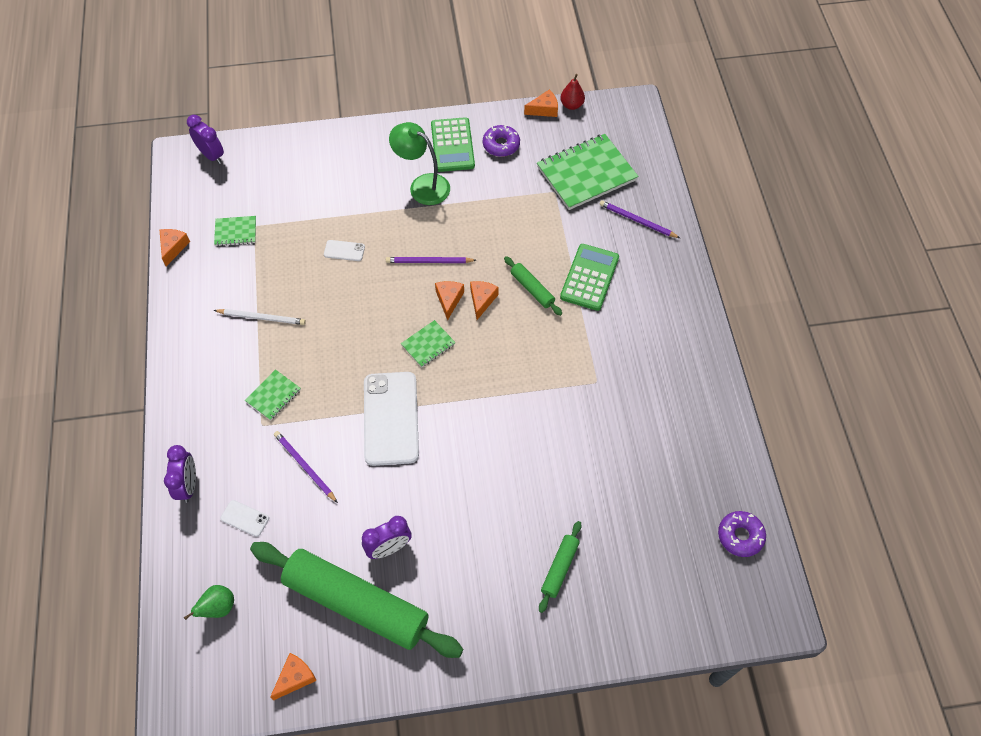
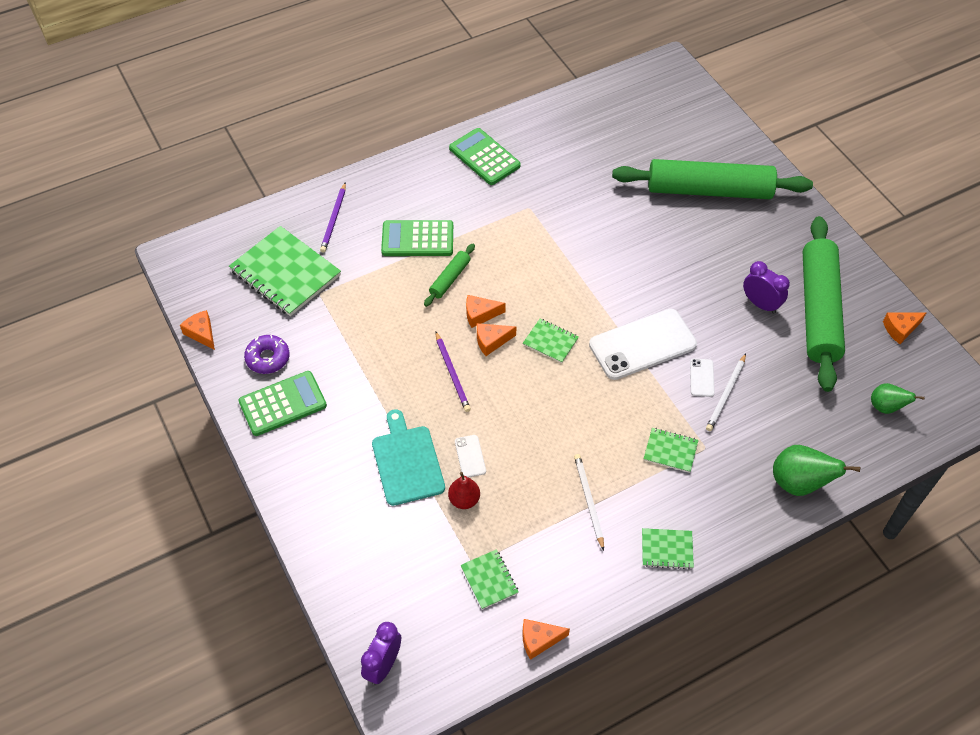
camera: 110 degrees left, 5 degrees down
purple clock [164,445,196,503] -> green pear [773,445,860,496]
white phone [220,500,269,537] -> white phone moved to [690,359,715,397]
orange cheese [270,653,317,700] -> orange cheese turned 45 degrees counterclockwise [883,312,927,344]
purple pencil [274,431,338,503] -> white pencil [706,354,746,431]
green lamp [389,122,450,205] -> none
green rolling pin [539,521,582,613] -> green rolling pin [612,159,813,199], size x2.31
red pear [560,74,585,110] -> red pear moved to [448,472,480,509]
purple donut [718,511,766,557] -> none
none -> turquoise cutting board [372,409,445,506]
none -> green calculator [449,128,521,185]
none -> green notebook [642,528,694,569]

